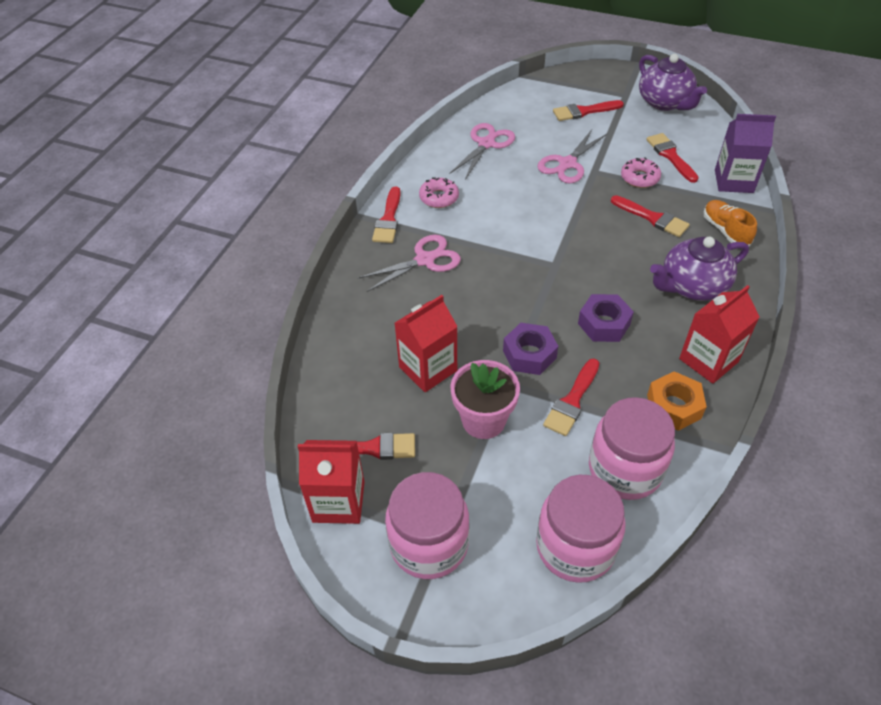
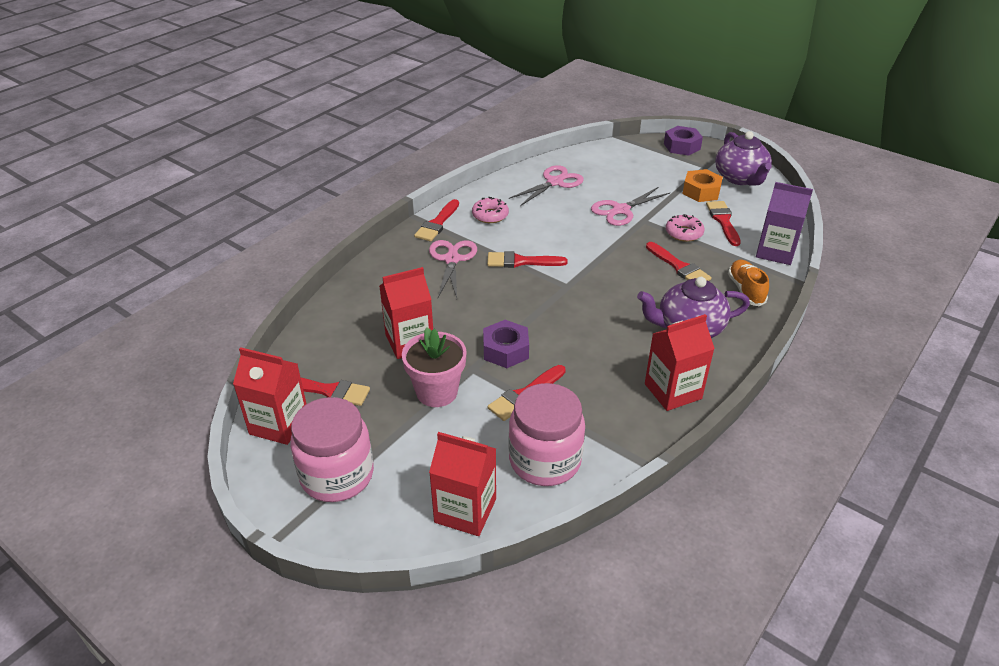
camera: 15 degrees right, 10 degrees down
pink scissors [358,235,461,292] -> pink scissors turned 75 degrees counterclockwise [429,240,477,298]
pink jar [536,475,626,583] -> red carton [429,432,496,536]
red brush [553,100,624,121] -> red brush moved to [487,251,568,268]
purple nut [578,294,634,342] -> purple nut moved to [664,126,703,156]
orange nut [647,371,707,431] -> orange nut moved to [683,169,723,202]

